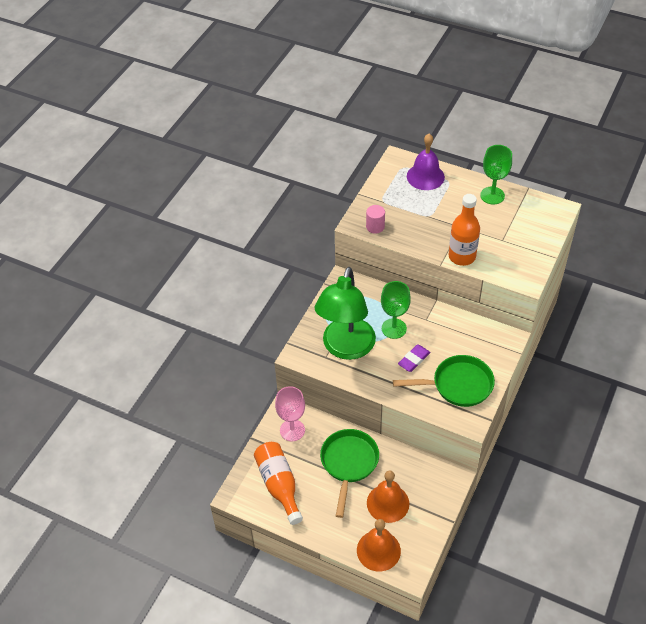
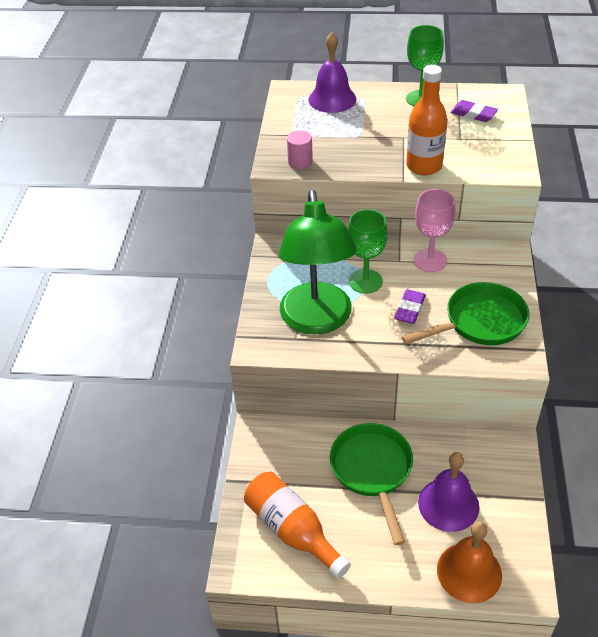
camera: 20 degrees left, 5 degrees down
pink goblet [275,386,305,441] -> pink goblet moved to [414,189,455,272]
orange bell [367,470,409,523] -> purple bell [418,452,479,532]
none -> purple eraser [450,100,498,122]

